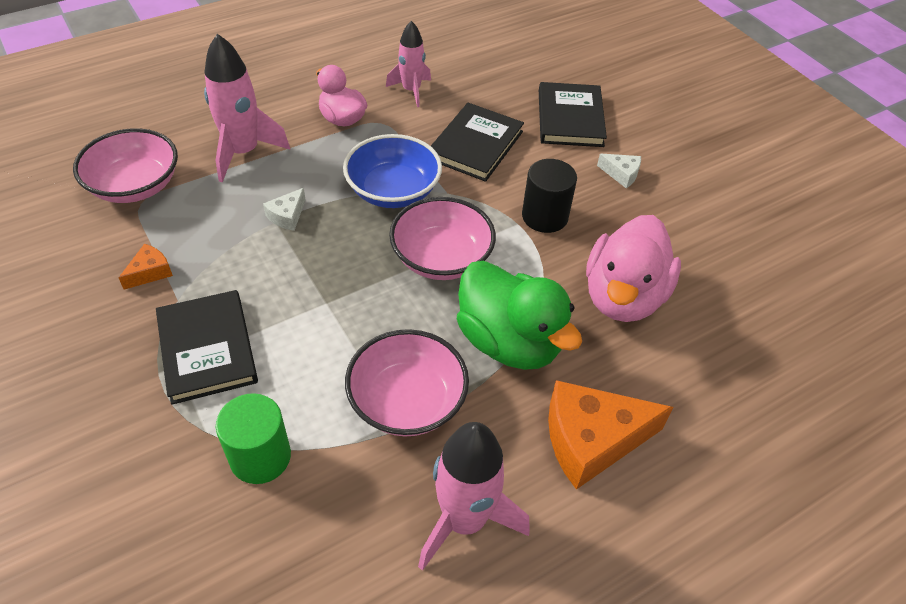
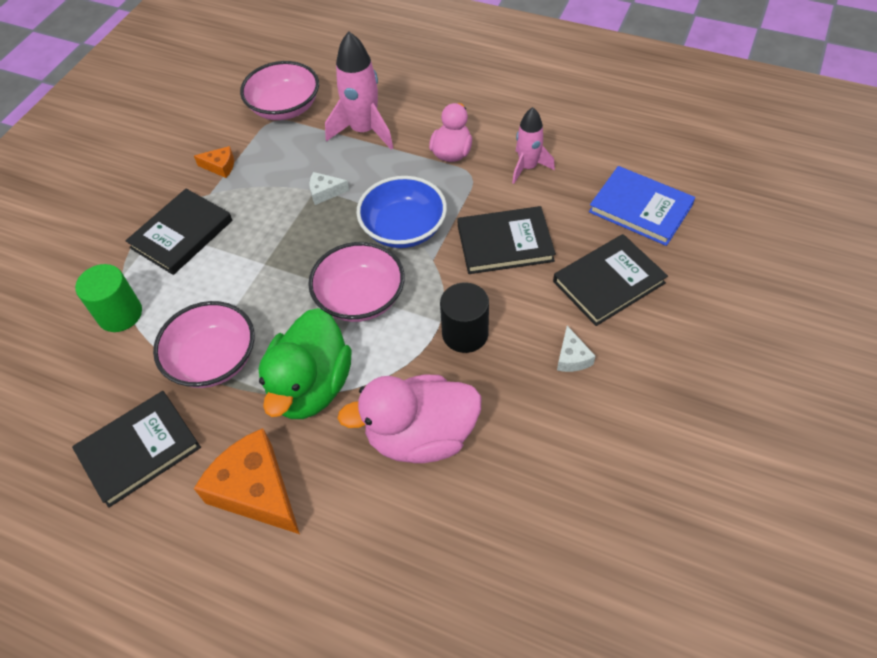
camera: 60 degrees right, 5 degrees up
pink rocket [418,422,530,571] -> black book [72,391,201,508]
none -> blue book [589,166,695,246]

